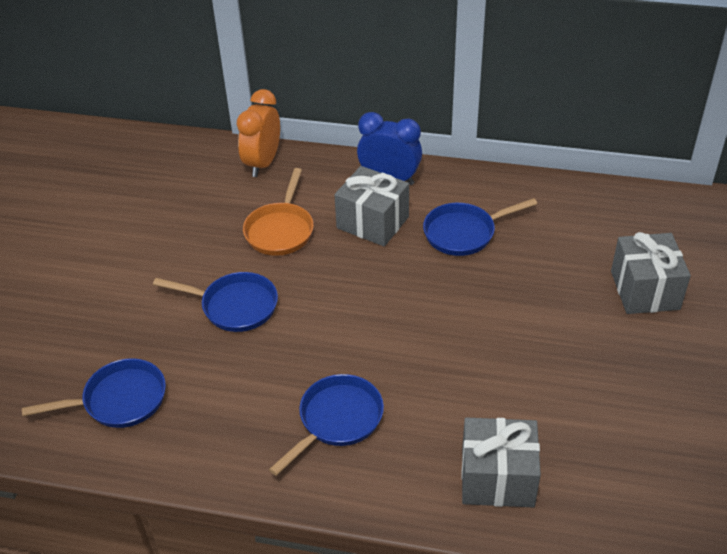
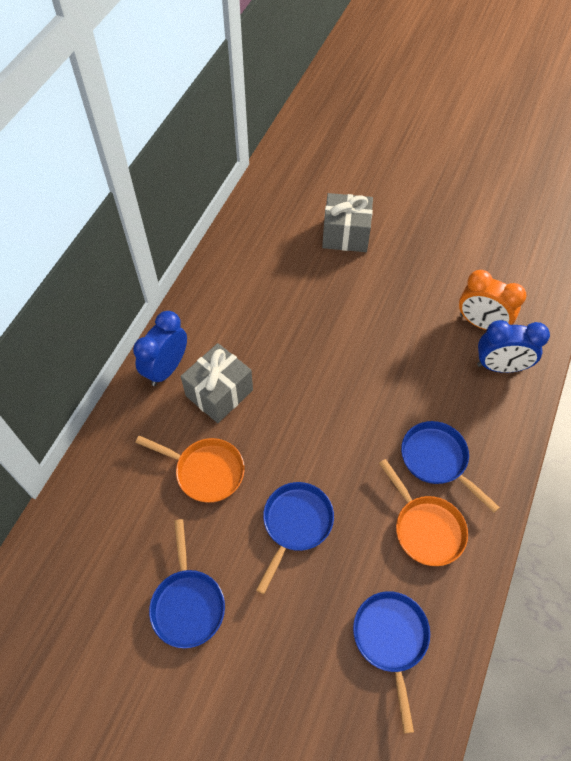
camera: 80 degrees left, 15 degrees up
orange clock [237,89,280,177] -> orange clock moved to [459,270,526,330]
blue pan [423,198,537,256] -> blue pan moved to [149,519,225,648]
grey gift [461,418,541,508] -> blue clock [477,320,550,373]
none -> orange pan [379,459,468,566]

